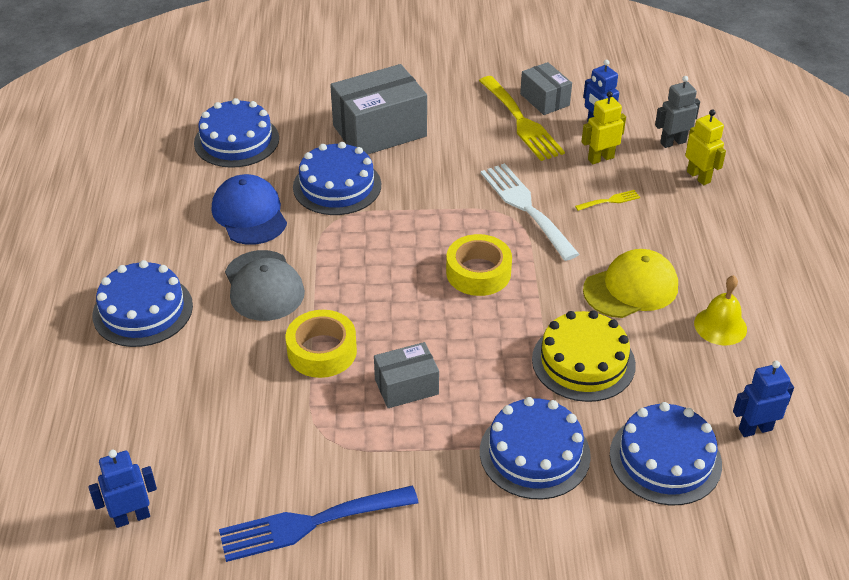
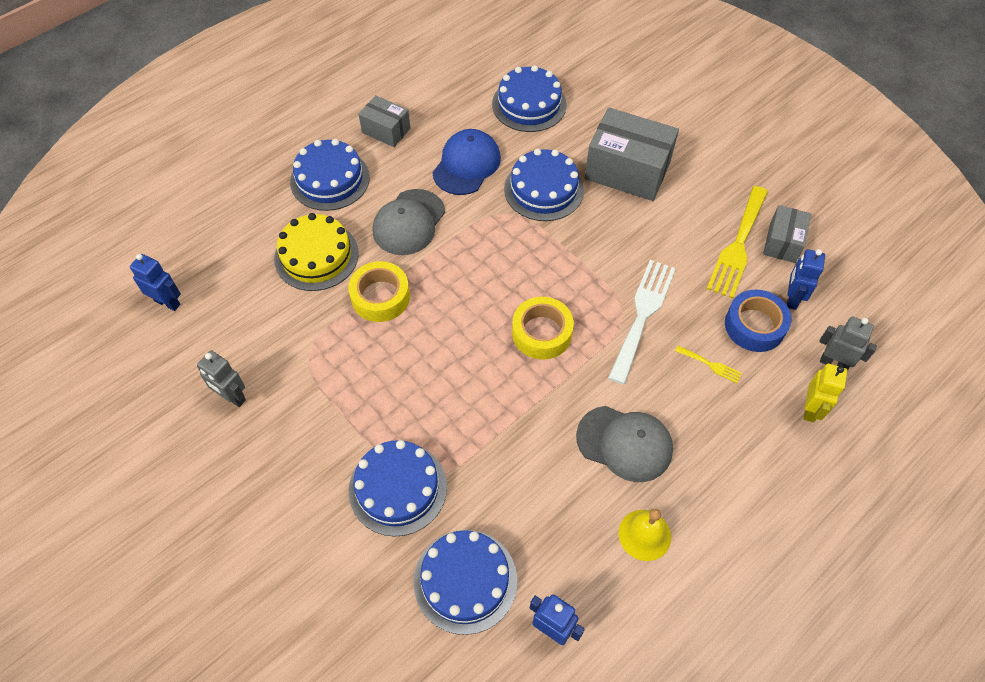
camera: 50 degrees right, 15 degrees up
blue fork [219,486,418,562] -> grey robot [197,350,246,407]
grey box [374,342,439,408] -> grey box moved to [359,95,410,147]
yellow cake [532,310,636,402] -> yellow cake moved to [274,213,359,291]
yellow robot [581,91,626,164] -> blue tape [725,290,792,352]
yellow cap [583,249,678,318] -> grey cap [576,406,673,482]

